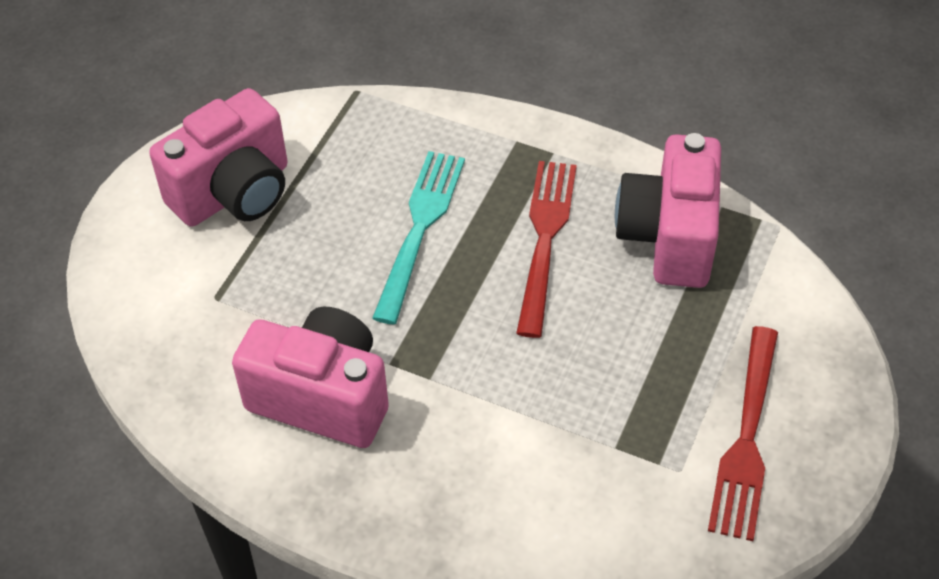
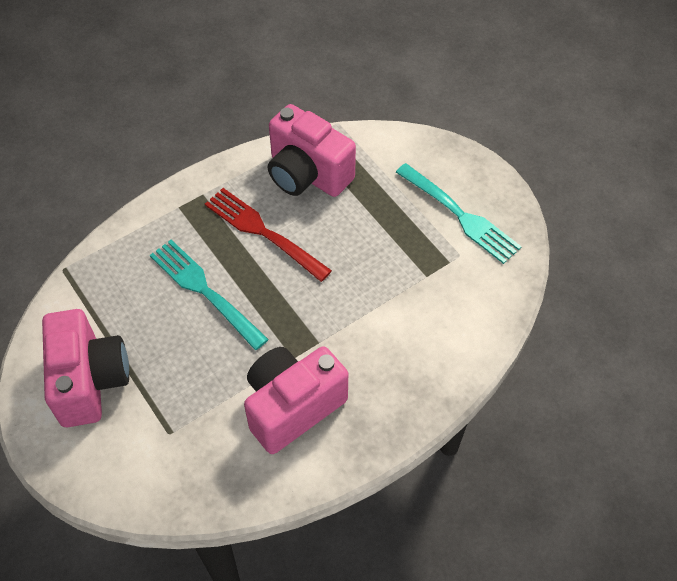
camera: 60 degrees left, 5 degrees up
red fork [708,326,778,541] -> turquoise fork [396,163,522,264]

